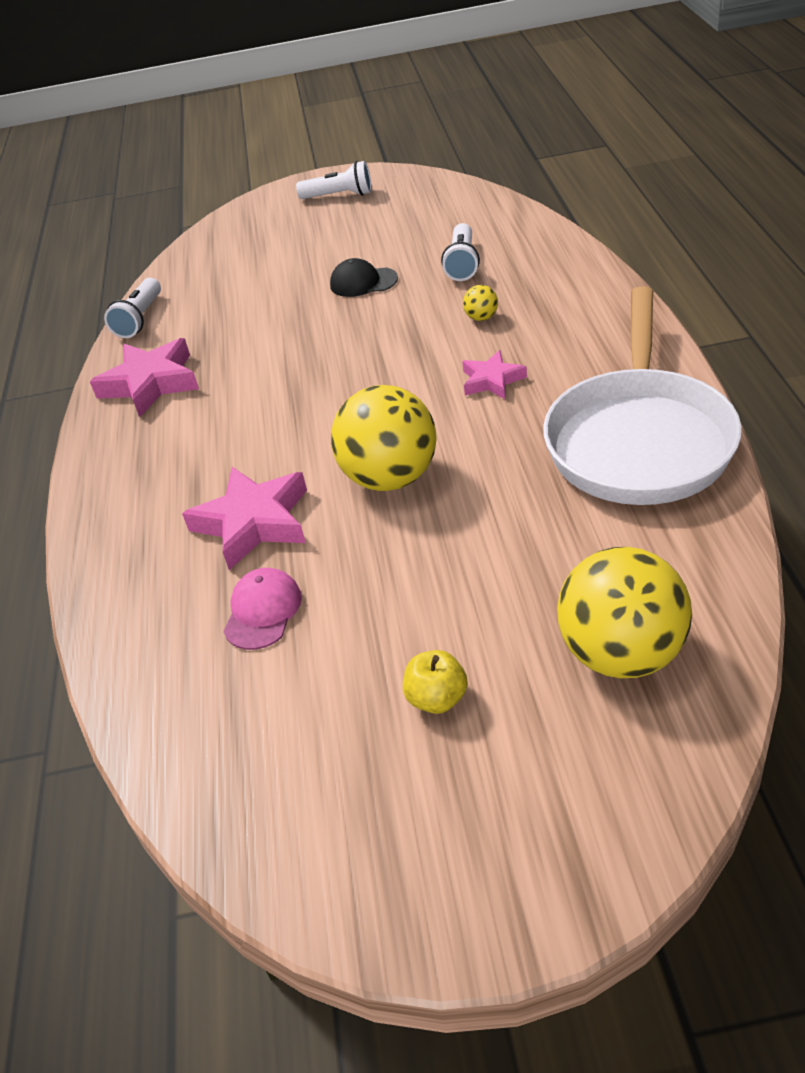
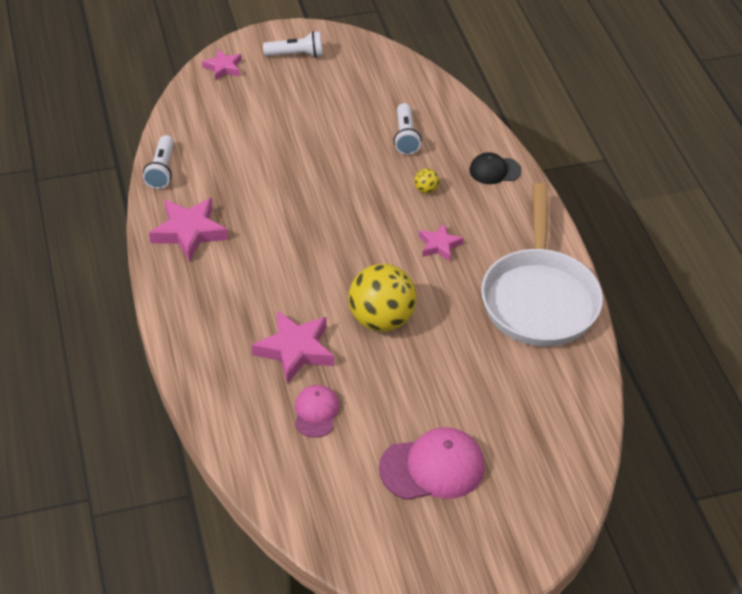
camera: 15 degrees left, 5 degrees up
black cap [330,258,398,297] -> black cap moved to [469,152,521,184]
yellow apple [403,650,468,714] -> pink cap [379,427,485,500]
yellow ball [557,547,692,678] -> none
none -> pink star [202,49,241,81]

